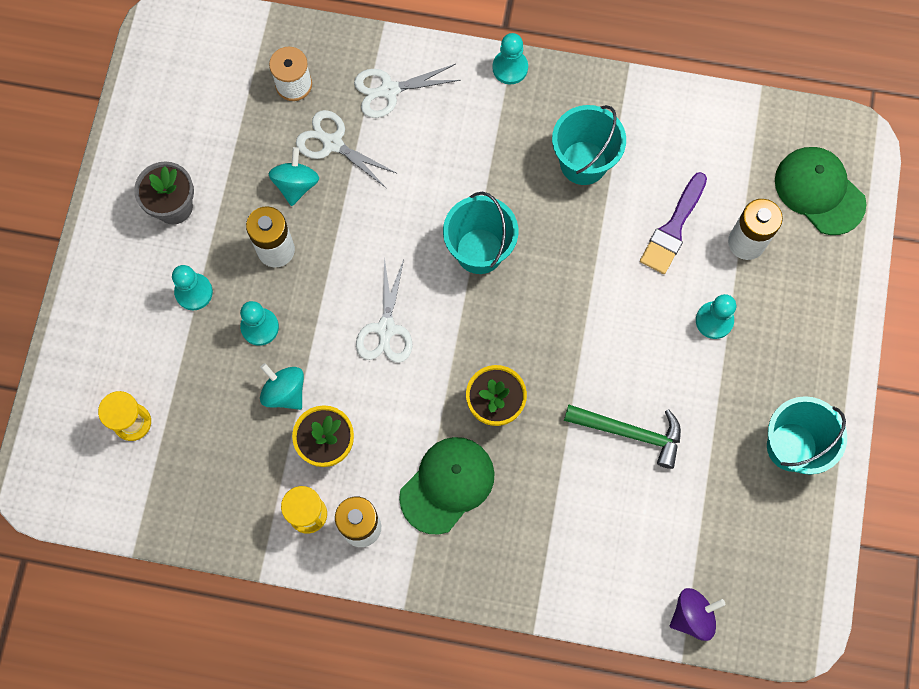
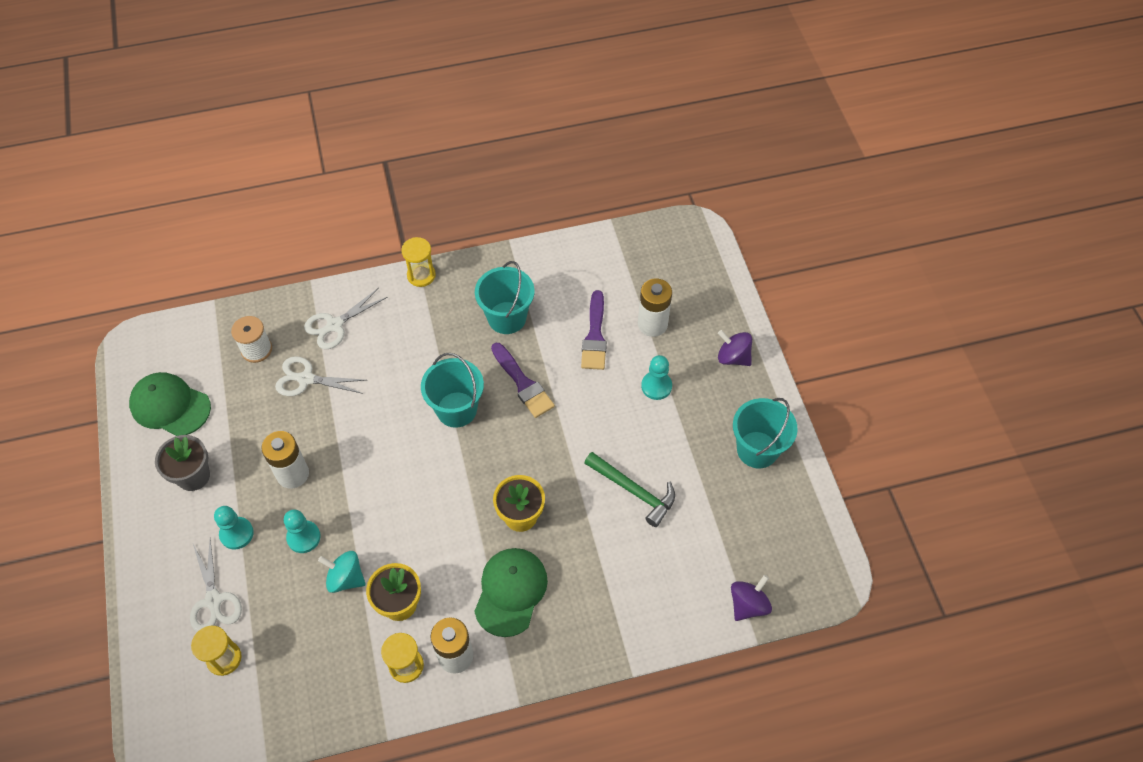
camera: 25 degrees left, 15 degrees down
turquoise spinning top [269,147,319,206] -> none
white scissors [356,257,413,363] -> white scissors moved to [190,539,242,632]
turquoise pawn [492,33,528,84] -> yellow hourglass [401,237,436,287]
green hammer [564,404,681,469] -> green hammer turned 45 degrees clockwise [584,452,675,527]
green cap [775,147,866,235] -> green cap moved to [129,372,211,436]
none -> purple brush [491,343,555,418]
none -> purple spinning top [718,330,752,366]

